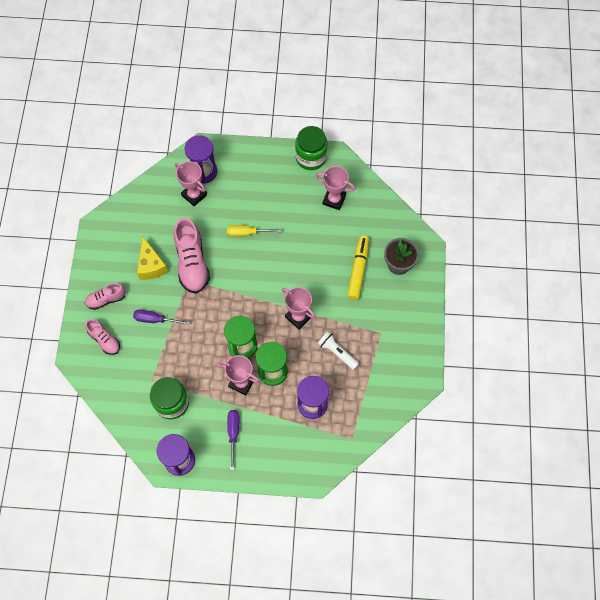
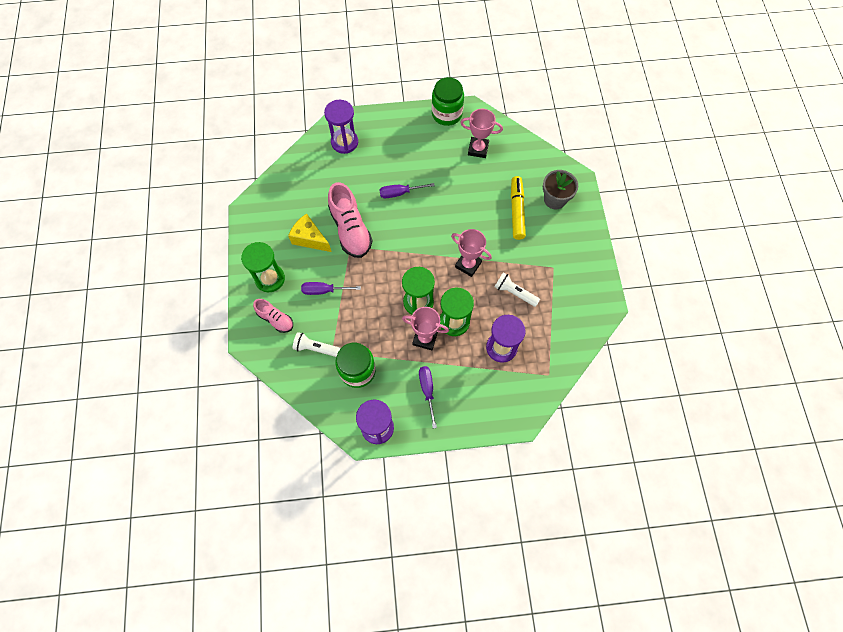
camera: 10 degrees left, 0 degrees up
pink shoe [85,283,126,310] -> green hourglass [241,242,285,292]
yellow cheese [137,237,168,280] -> yellow cheese turned 150 degrees clockwise [288,214,331,252]
pink trophy [175,161,207,207] -> none
yellow screwdriver [227,225,282,237] -> purple screwdriver [380,183,435,198]
none -> white flashlight [293,332,341,357]

